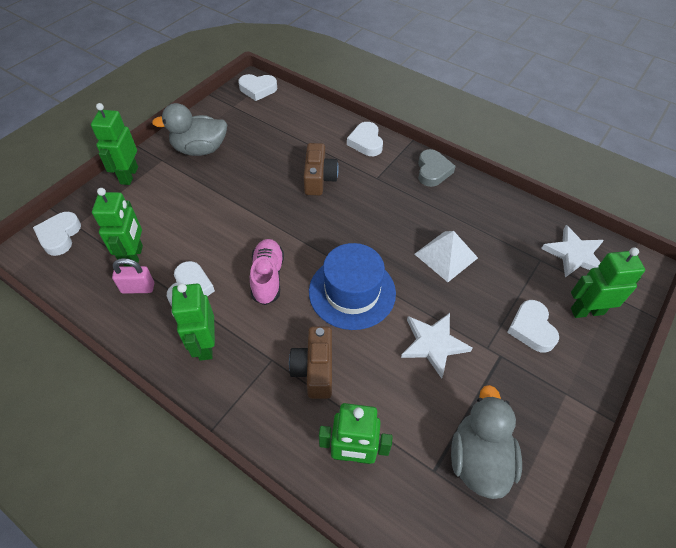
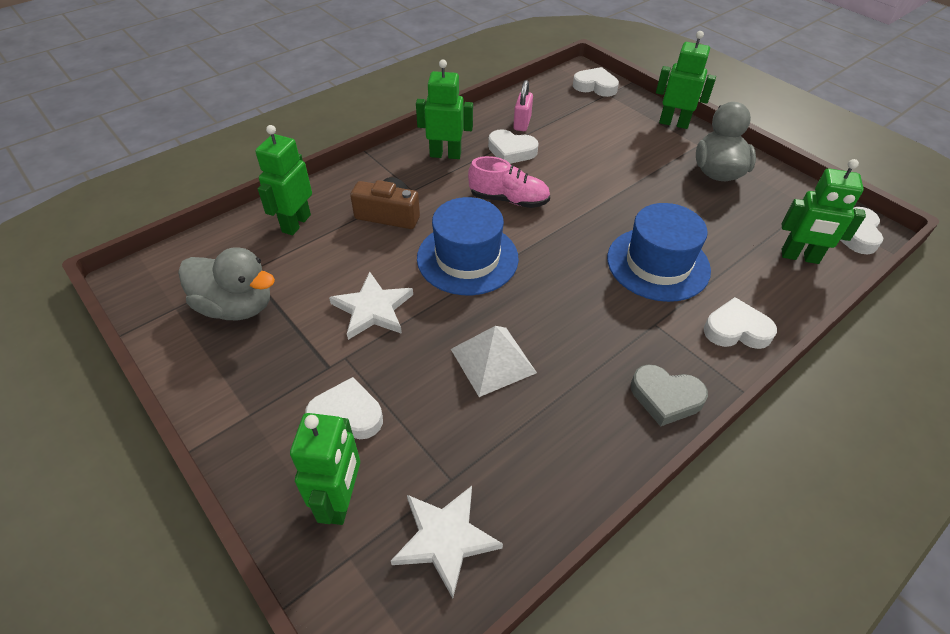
camera: 105 degrees right, 5 degrees down
green robot [92,188,143,266] -> green robot moved to [782,159,866,264]
brown camera [303,143,339,196] -> blue hat [607,203,711,302]

